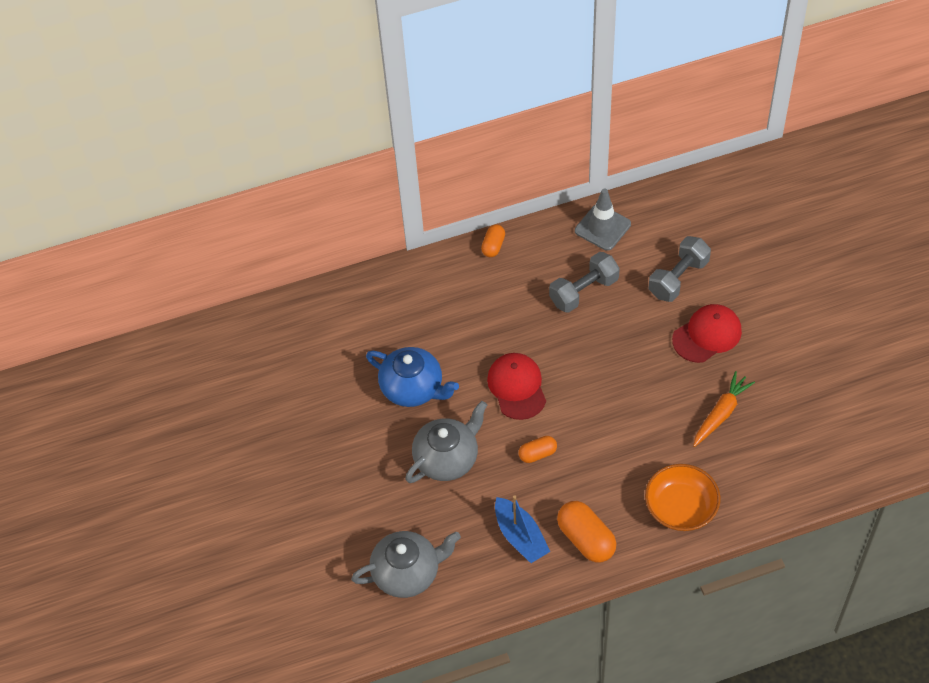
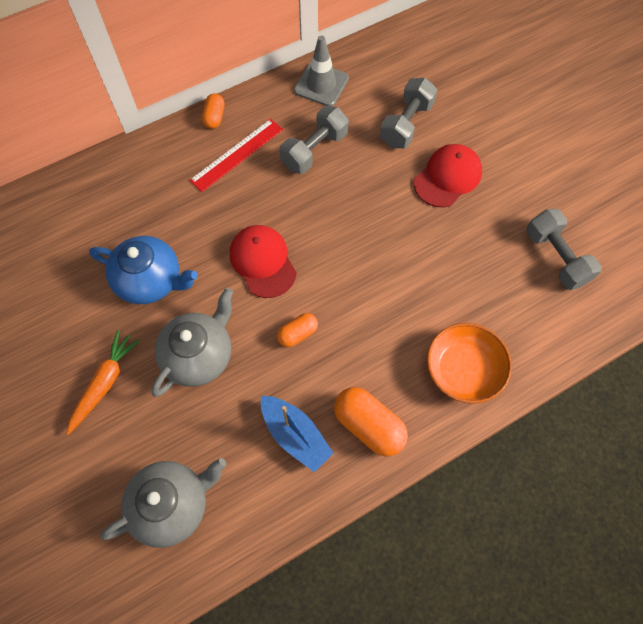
camera: 15 degrees left, 10 degrees up
orange carrot [693,371,755,447] -> orange carrot moved to [67,330,140,435]
none -> red ruler [189,119,283,192]
none -> grey dumbbell [526,209,602,290]

